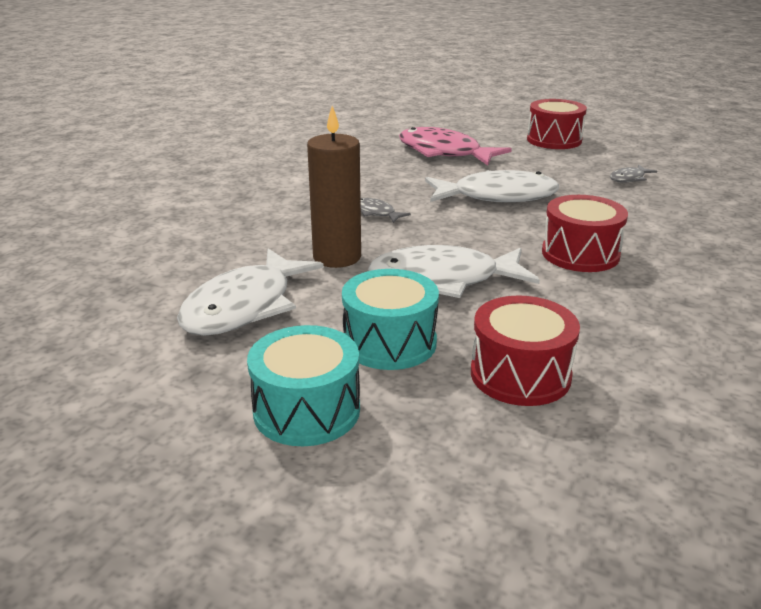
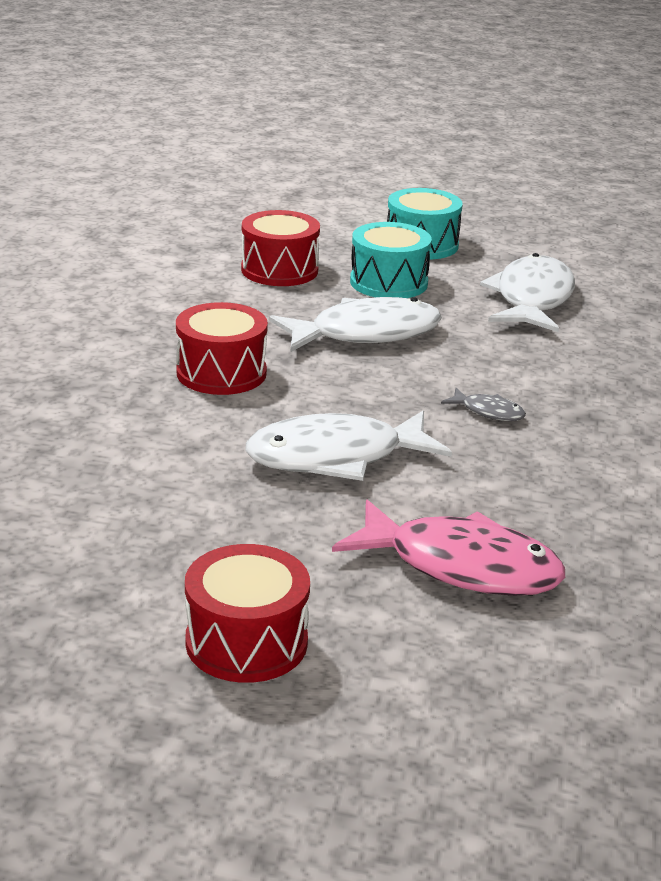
camera: 165 degrees right, 0 degrees up
brown candle [307,106,361,268] -> none
grey fish [610,165,657,183] -> none

